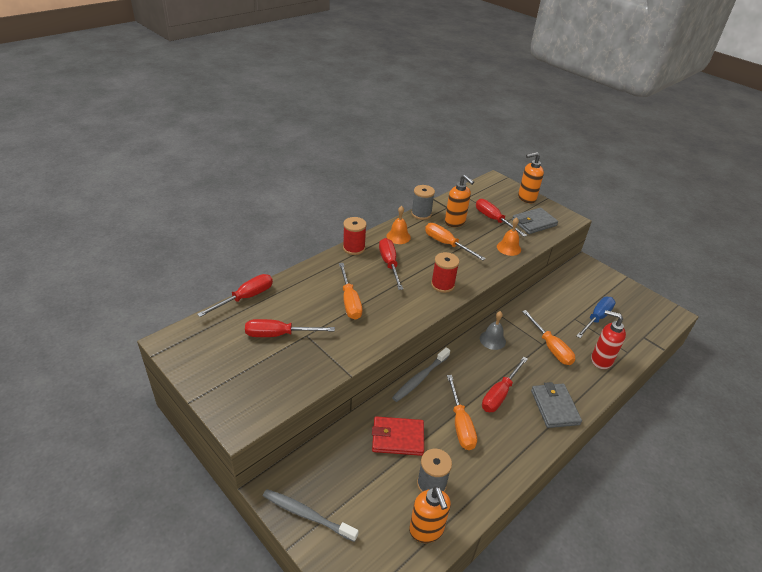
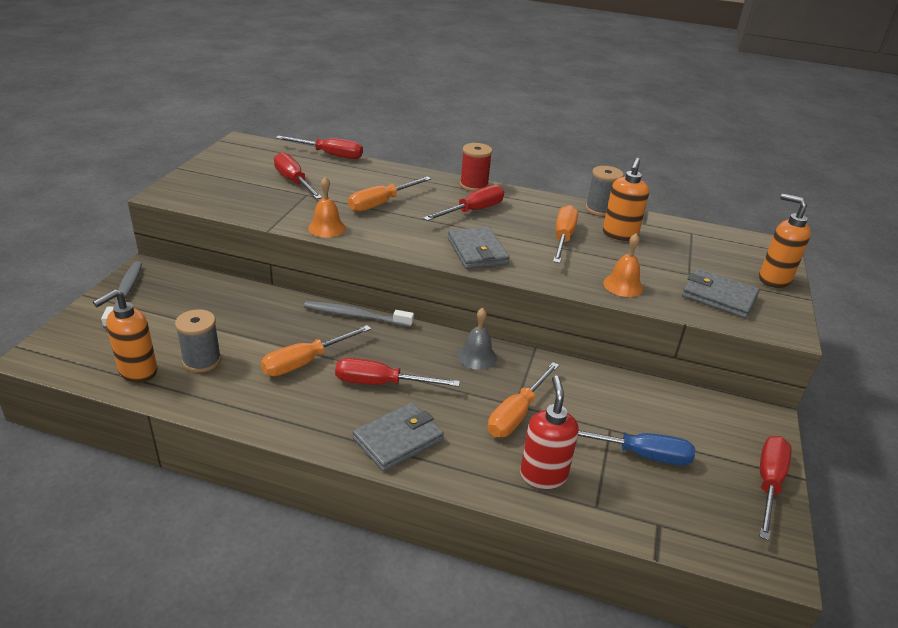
camera: 60 degrees right, 5 degrees down
red wallet [372,416,424,456] -> none
orange bell [386,206,411,244] -> orange bell moved to [308,177,346,237]
red spool [431,252,459,293] -> grey wallet [448,227,510,269]
red screwdriver [476,199,527,237] -> red screwdriver moved to [760,436,792,541]

